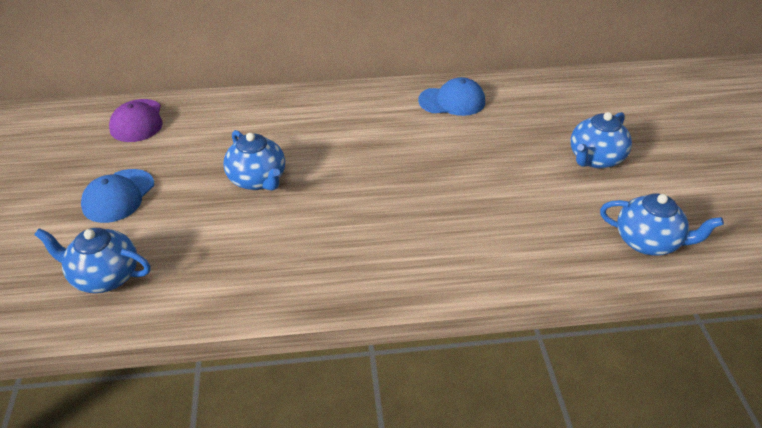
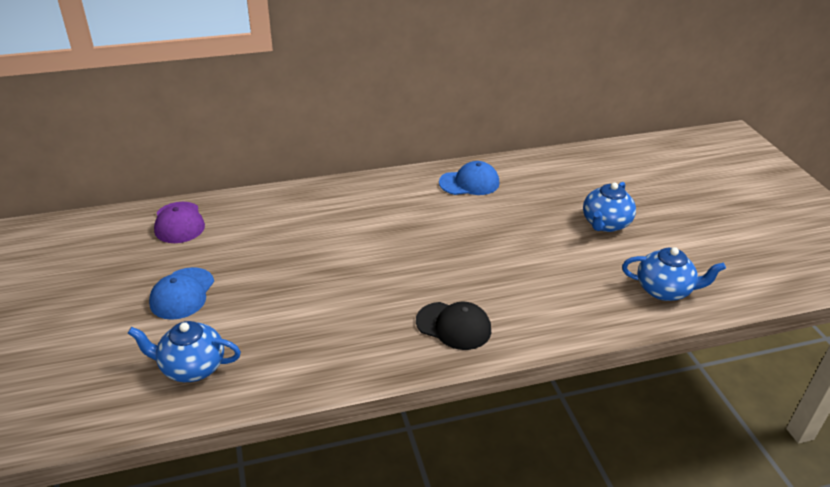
camera: 10 degrees left, 5 degrees down
blue teapot [223,130,285,191] -> none
none -> black cap [416,302,491,350]

